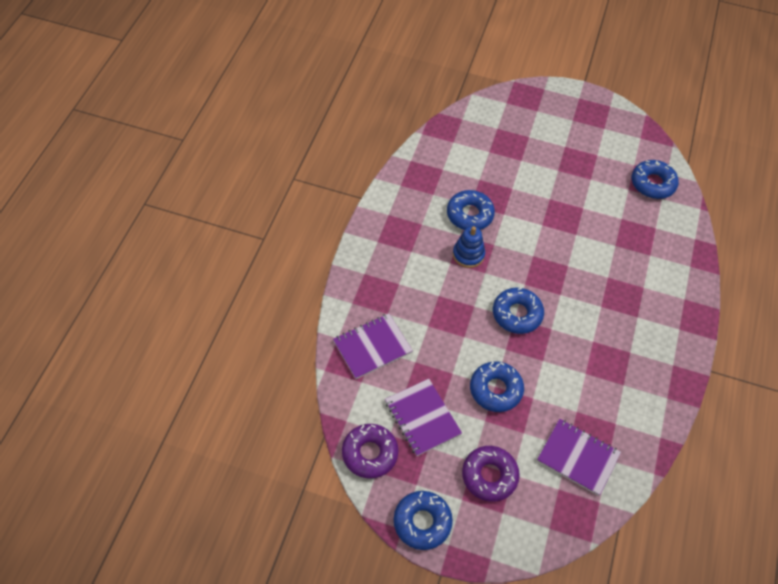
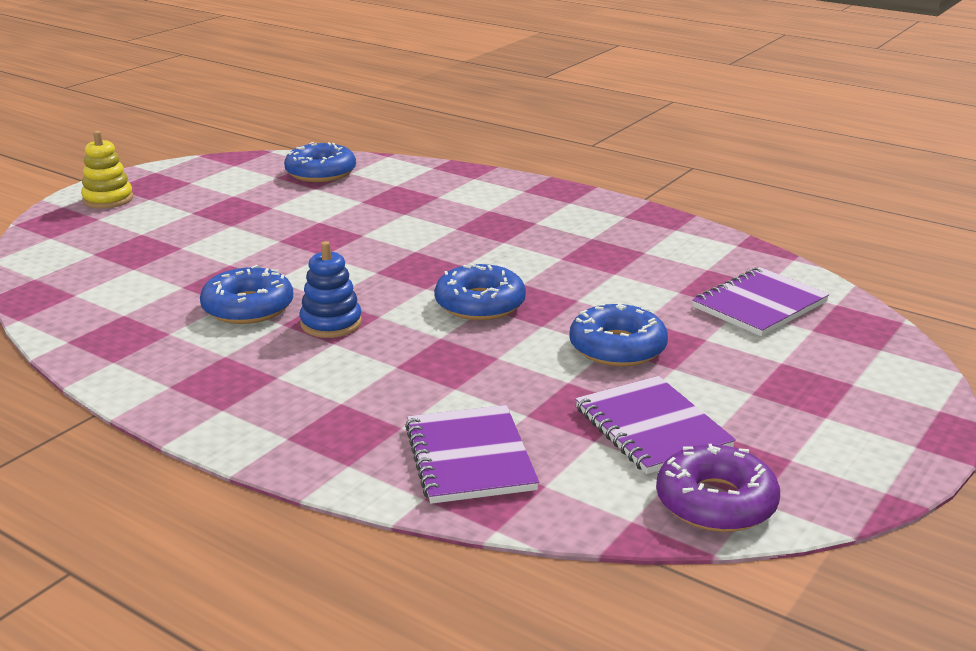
camera: 70 degrees left, 30 degrees down
purple notebook [385,379,462,456] -> purple notebook turned 75 degrees clockwise [575,376,736,474]
blue donut [394,491,453,550] -> none
purple donut [462,446,520,502] -> none
none -> yellow stacking toy [81,131,133,209]

